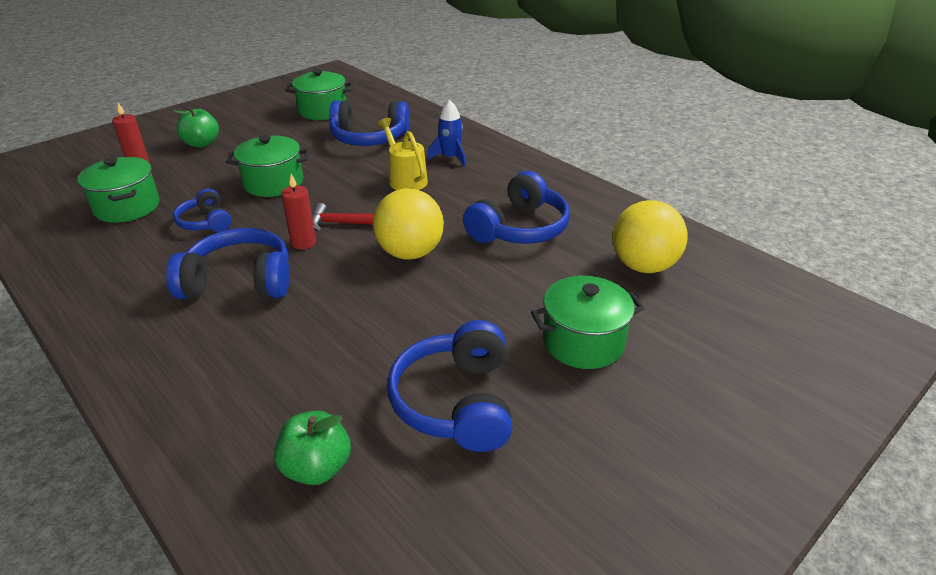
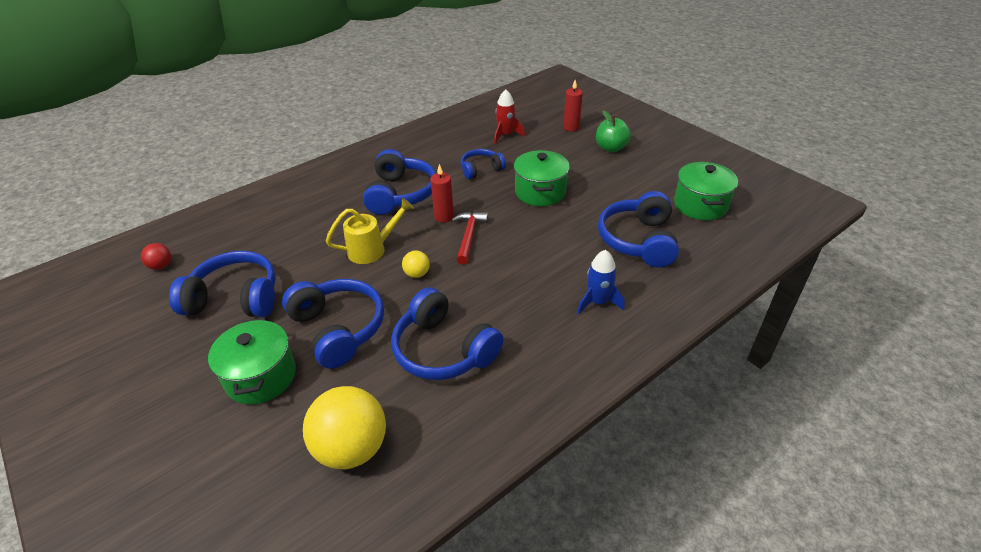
camera: 95 degrees right, 5 degrees up
green pot [77,157,159,223] -> red rocket [494,89,525,144]
green apple [274,410,351,485] -> none
yellow ball [373,188,444,260] -> yellow ball [402,250,430,278], size x0.46
yellow watering can [377,118,428,190] -> yellow watering can moved to [326,198,414,264]
none -> red ball [141,243,171,270]
none -> blue headphones [282,279,384,368]

